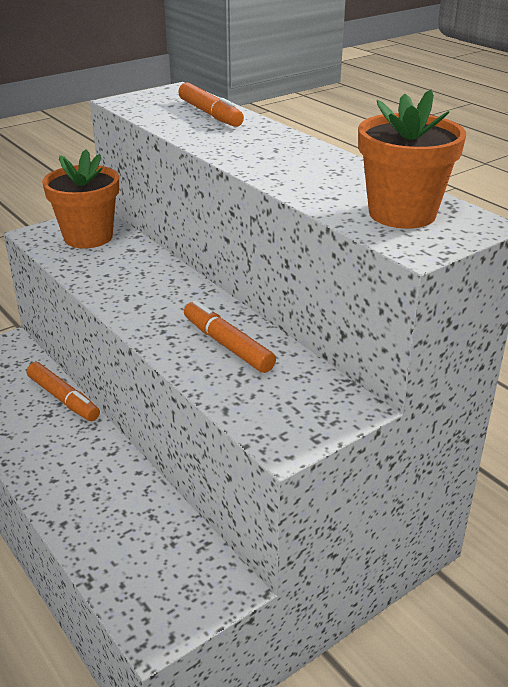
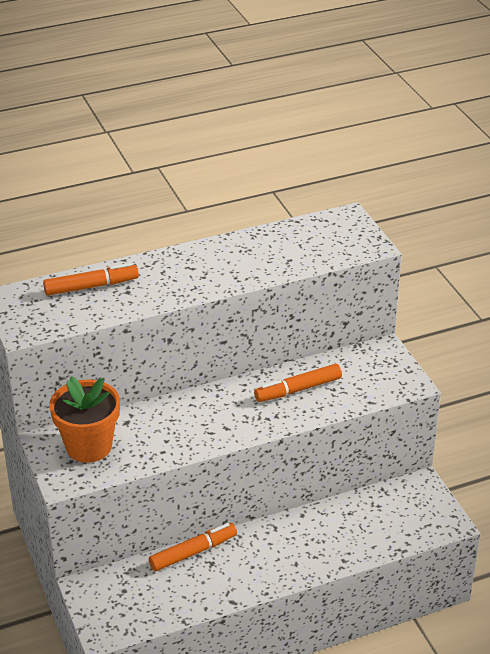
camera: 75 degrees left, 5 degrees up
orange flower pot [358,89,466,229] -> none

